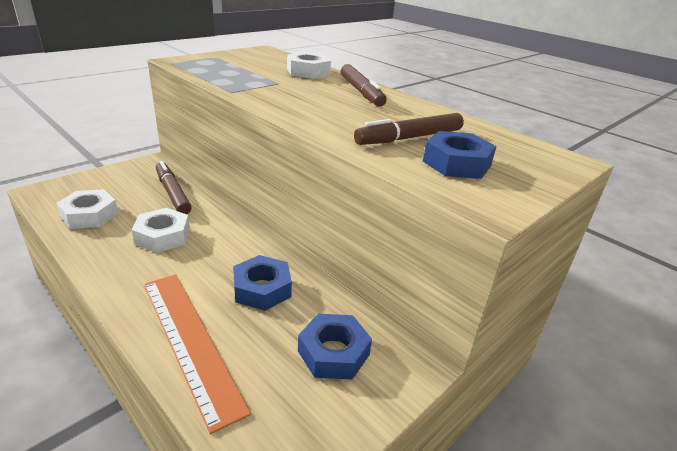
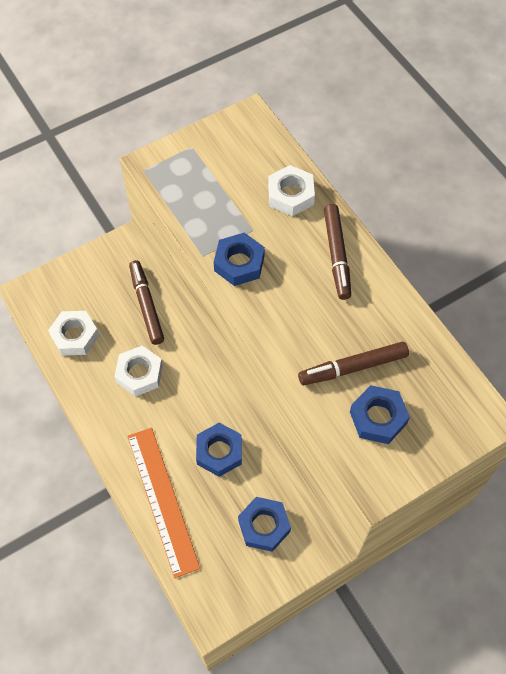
camera: 15 degrees right, 30 degrees up
none -> blue nut [214,233,265,286]

